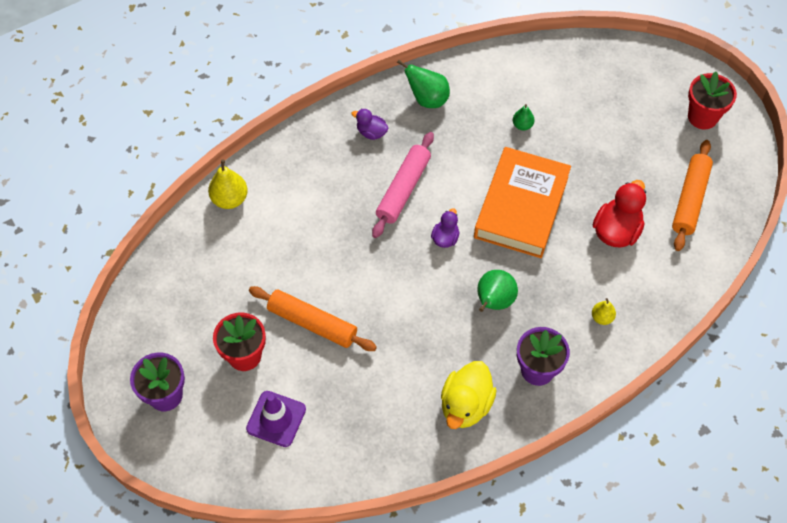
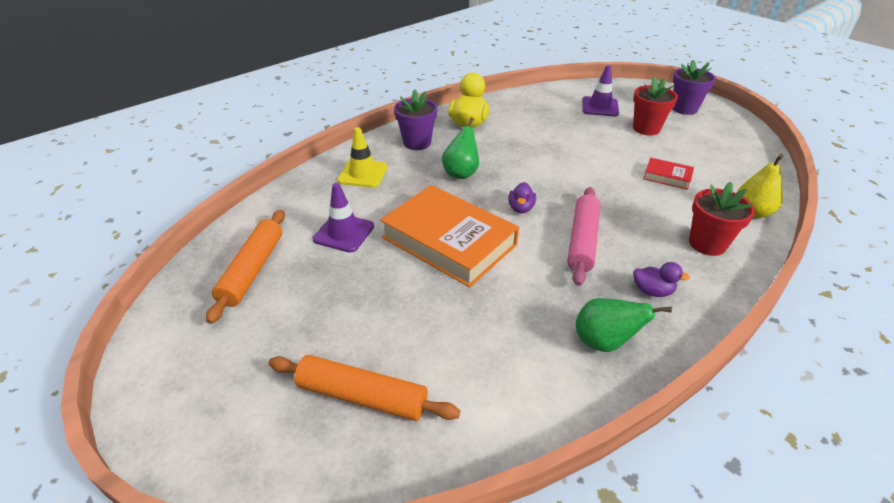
camera: 170 degrees right, 20 degrees down
orange rolling pin [249,286,377,351] -> orange rolling pin moved to [268,355,460,421]
orange book [474,147,571,258] -> orange book turned 60 degrees counterclockwise [380,185,519,287]
green pear [513,104,535,130] -> none
yellow pear [592,298,616,325] -> yellow traffic cone [337,127,388,188]
red duck [593,180,646,248] -> purple traffic cone [313,183,374,253]
red flower pot [688,71,737,129] -> red flower pot moved to [689,182,755,256]
none -> red book [643,158,694,190]

